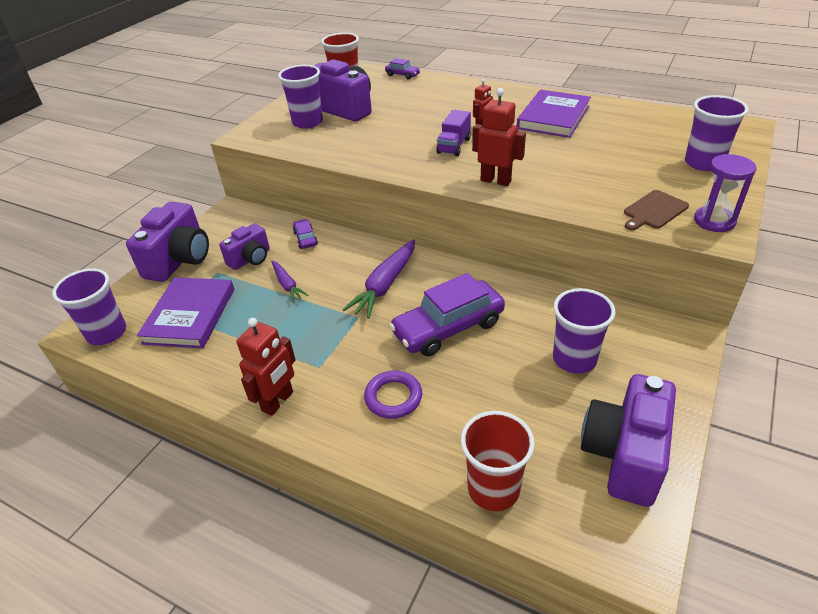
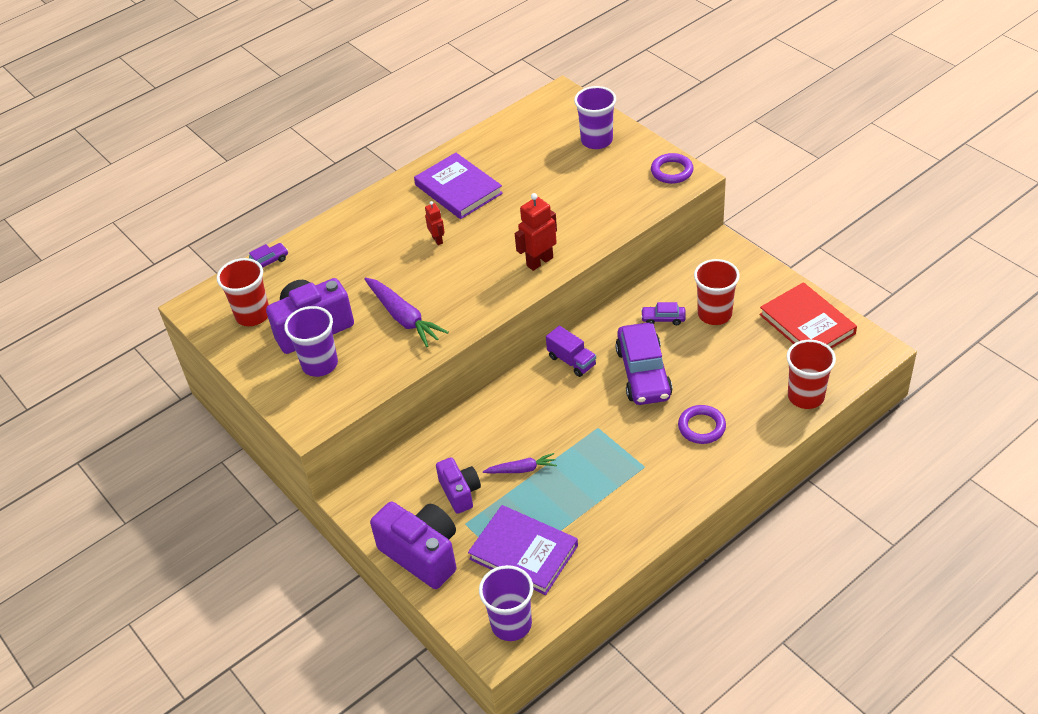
camera: 65 degrees left, 5 degrees up
red robot [236,318,296,416] -> none
purple car [293,219,318,249] -> purple car moved to [641,302,686,325]
purple carrot [342,239,415,319] -> purple carrot moved to [364,277,449,347]
purple truck [436,110,471,156] -> purple truck moved to [546,326,596,377]
purple cup [553,288,616,374] -> red cup [694,259,740,325]
purple camera [581,374,676,507] -> red book [759,282,857,349]
brown cutting board [624,190,689,230] -> none
purple hourglass [694,154,757,232] -> purple ring [651,153,694,184]

